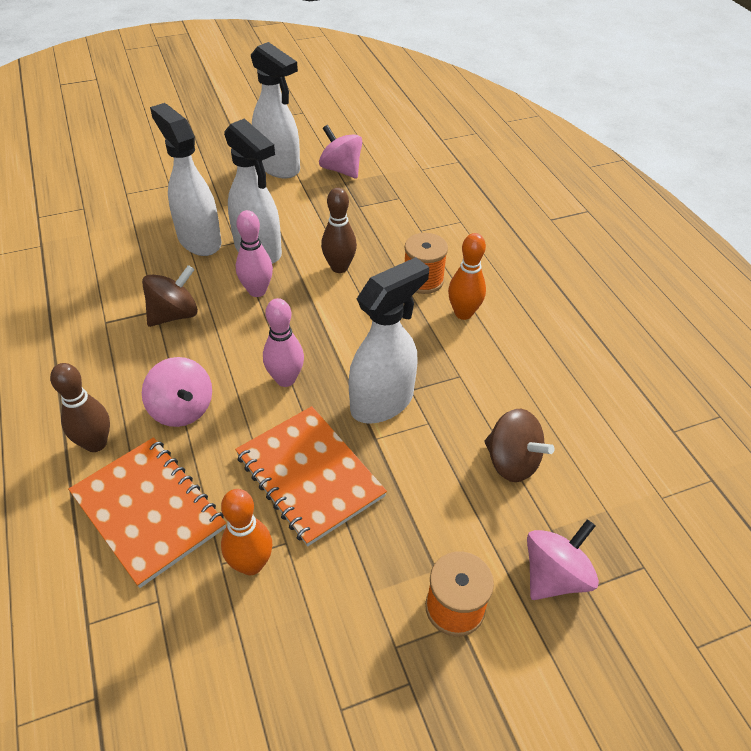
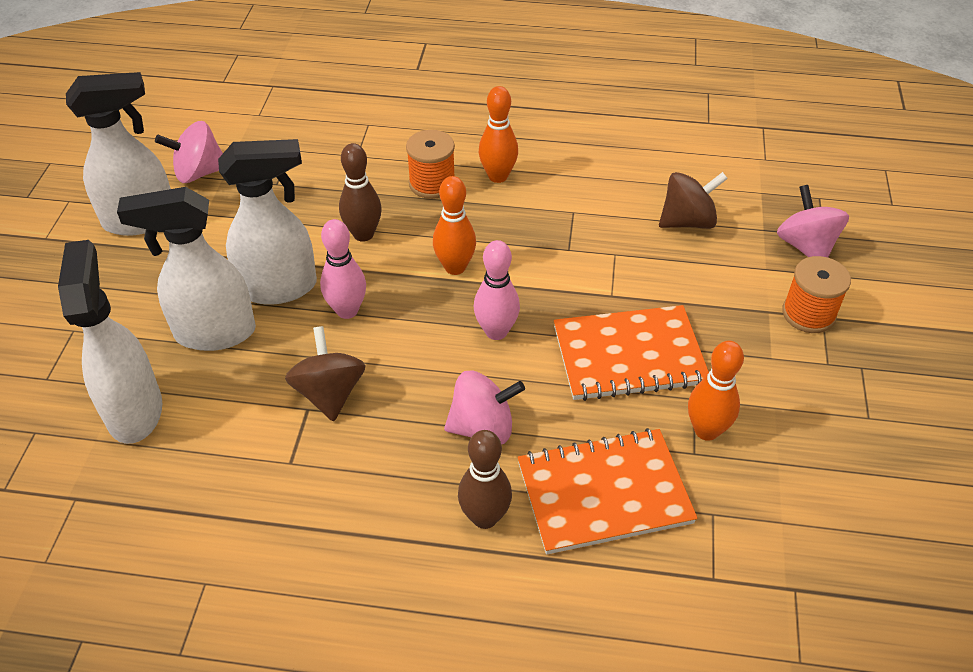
camera: 60 degrees left, 0 degrees up
white spray bottle [349,257,429,424] -> white spray bottle moved to [58,240,162,444]
none -> orange bowling pin [433,176,476,275]

